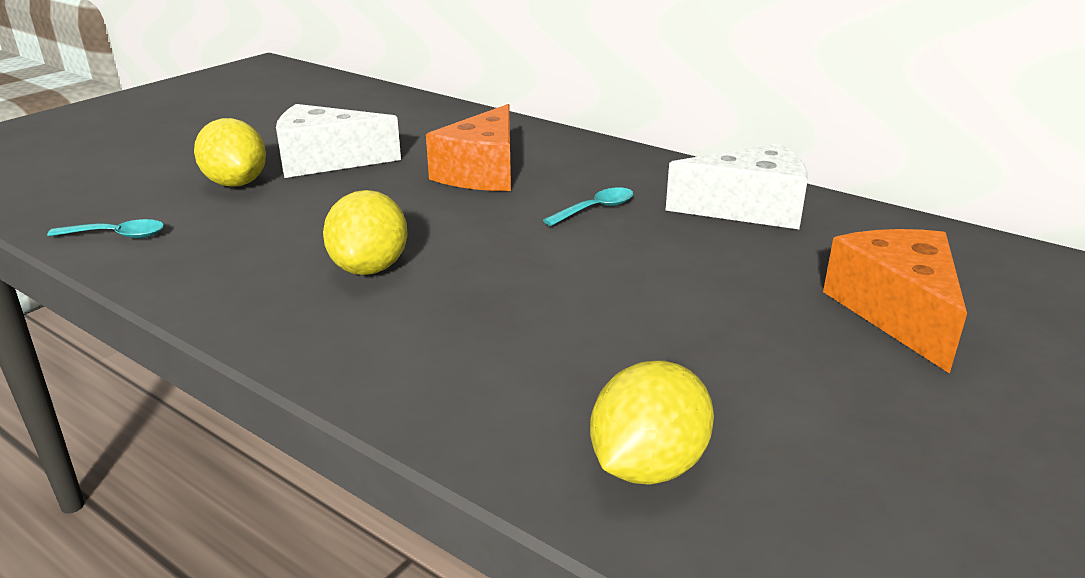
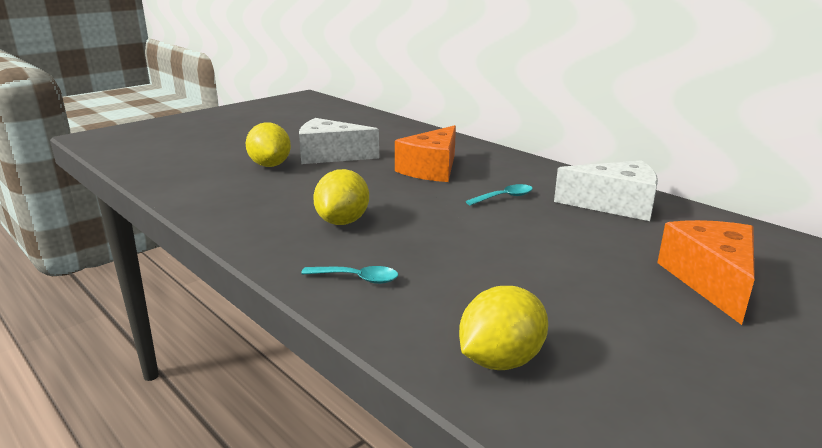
camera: 10 degrees right, 5 degrees down
turquoise spoon [47,219,164,238] -> turquoise spoon moved to [301,266,398,284]

